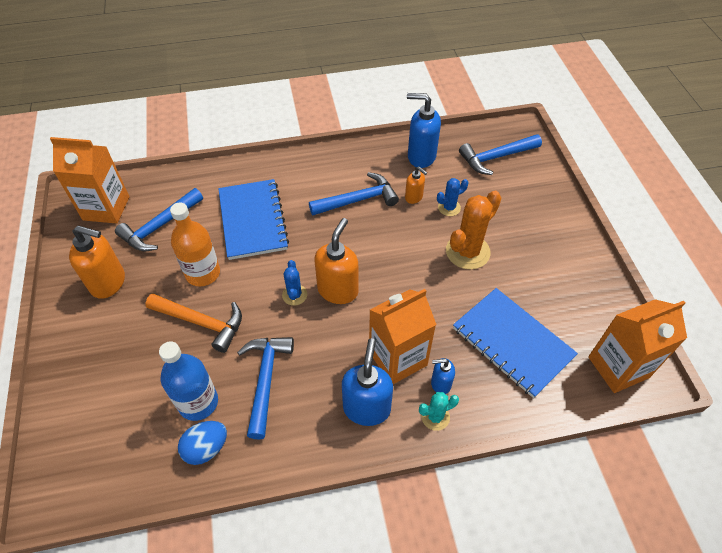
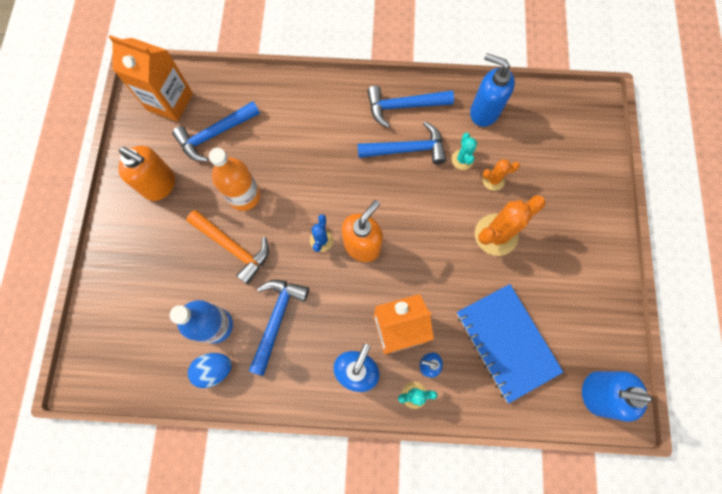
camera: 15 degrees right, 20 degrees up
blue notebook [218,179,289,260] -> none
orange soap dispenser [405,167,427,204] -> turquoise cactus [452,133,477,170]
blue cactus [437,178,468,216] -> orange cactus [483,159,520,191]
blue hammer [459,134,542,175] -> blue hammer moved to [367,86,454,128]
orange carton [588,299,687,393] -> blue soap dispenser [582,371,653,422]

